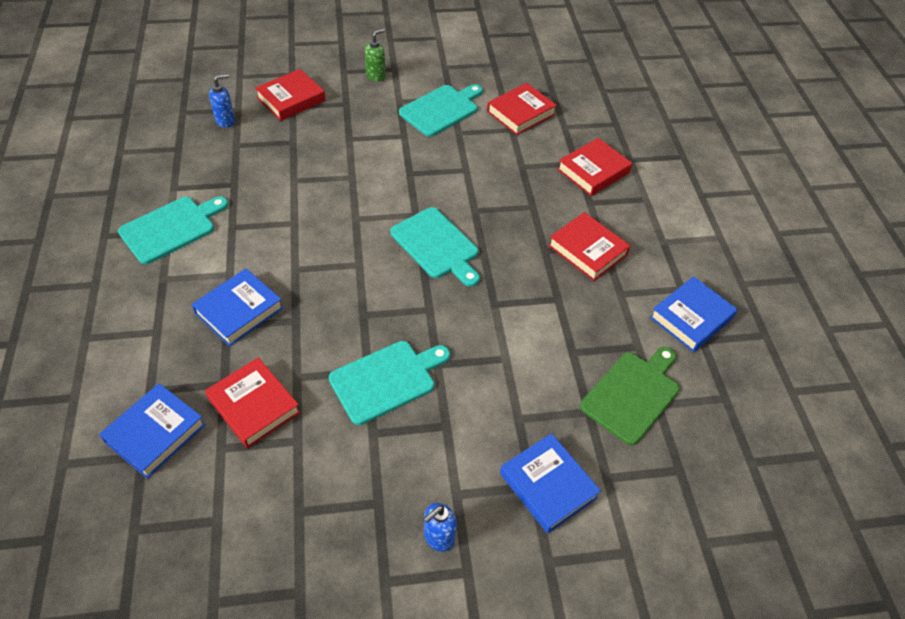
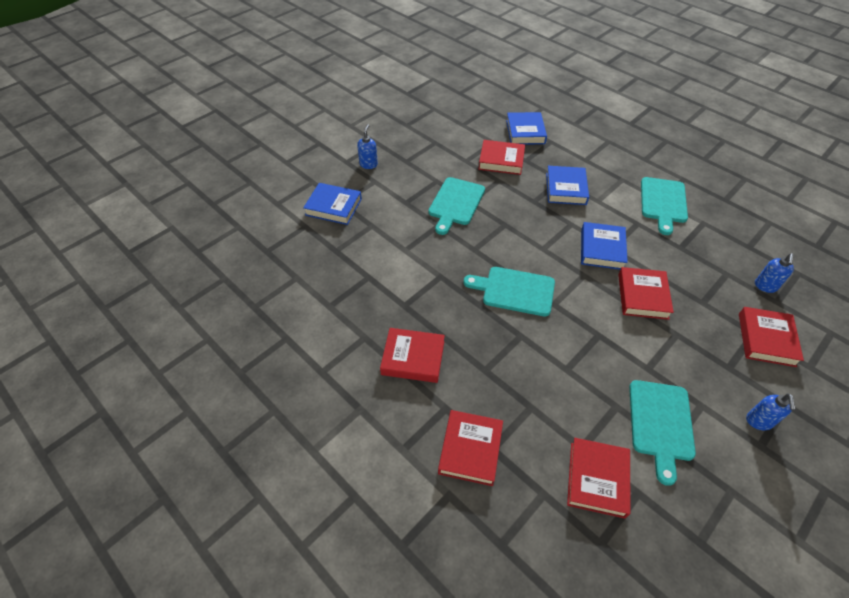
camera: 145 degrees right, 0 degrees up
green soap dispenser [365,29,386,82] -> blue soap dispenser [746,394,796,430]
green cutting board [580,347,680,445] -> none
blue book [650,276,738,352] -> blue book moved to [581,222,628,270]
none -> red book [618,267,674,320]

